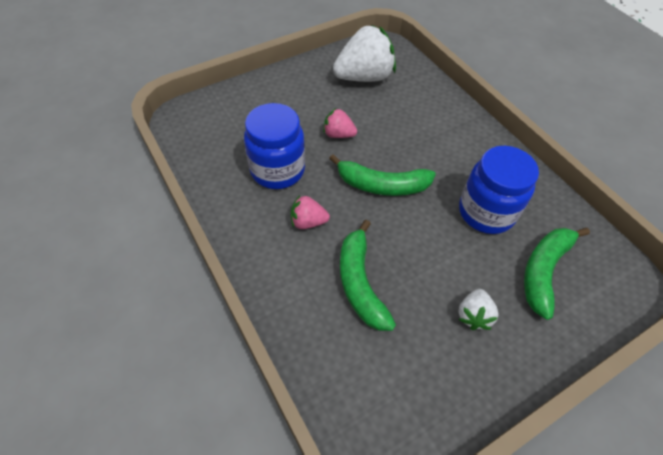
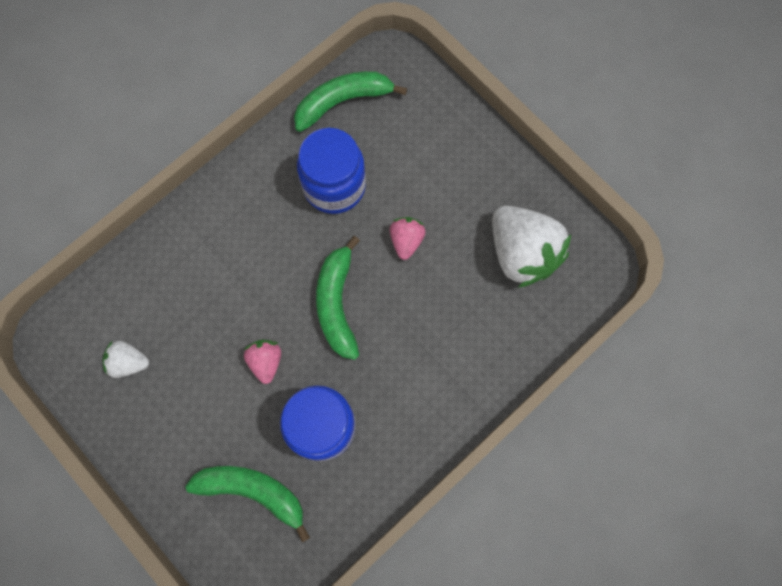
camera: 80 degrees right, 20 degrees up
pink strawberry [291,195,330,229] -> pink strawberry moved to [244,340,281,384]
green banana [340,220,396,331] -> green banana moved to [294,71,407,132]
white strawberry [458,289,498,330] -> white strawberry moved to [102,341,149,378]

